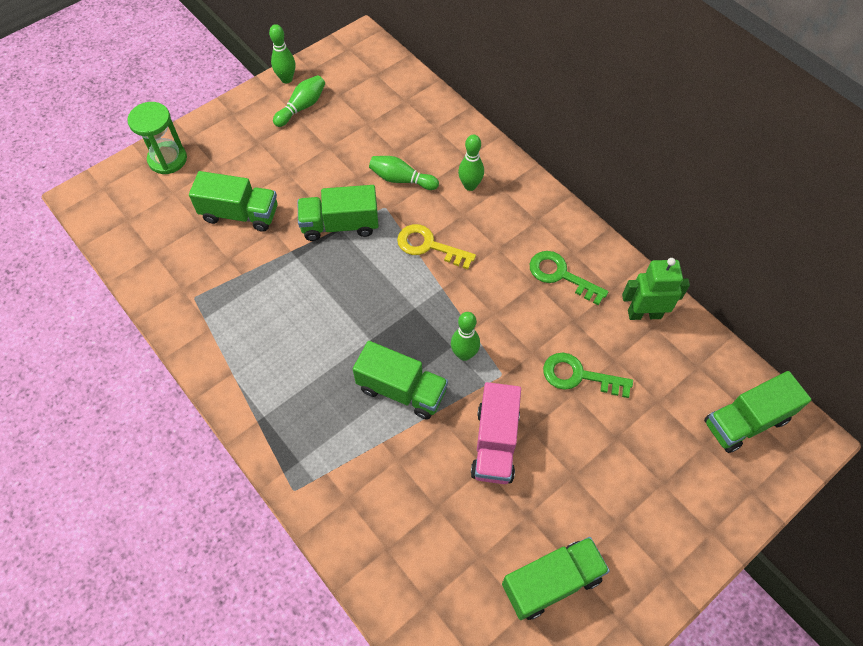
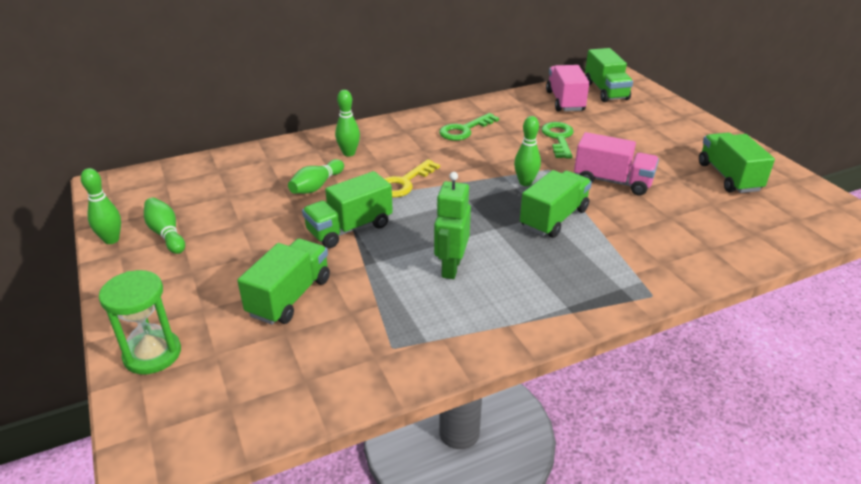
camera: 75 degrees left, 25 degrees down
green truck [298,185,379,241] -> green truck turned 45 degrees clockwise [302,171,393,248]
green key [543,353,633,398] -> green key turned 150 degrees clockwise [541,122,574,159]
green robot [622,258,690,320] -> green robot moved to [434,172,471,279]
none -> pink truck [546,65,589,111]

